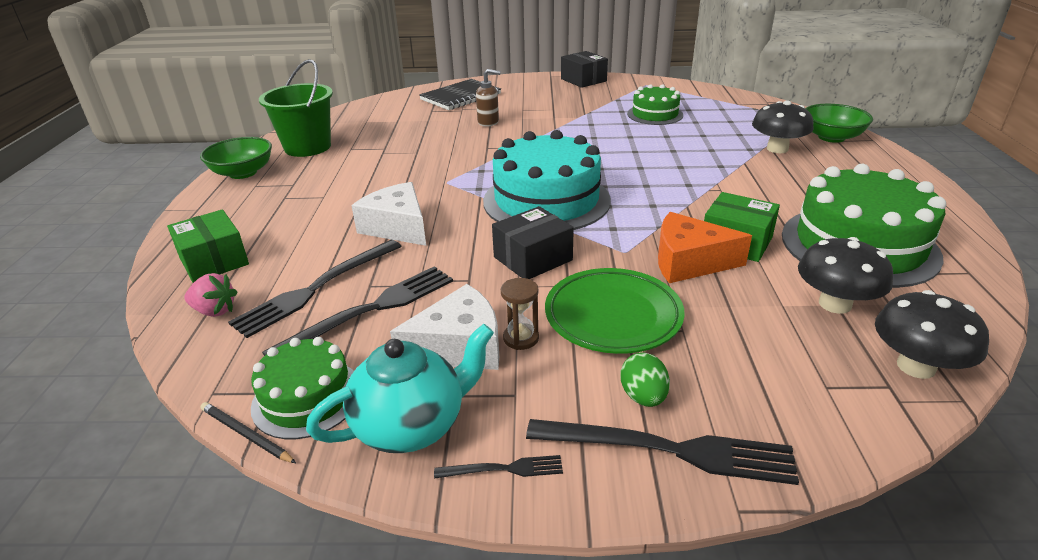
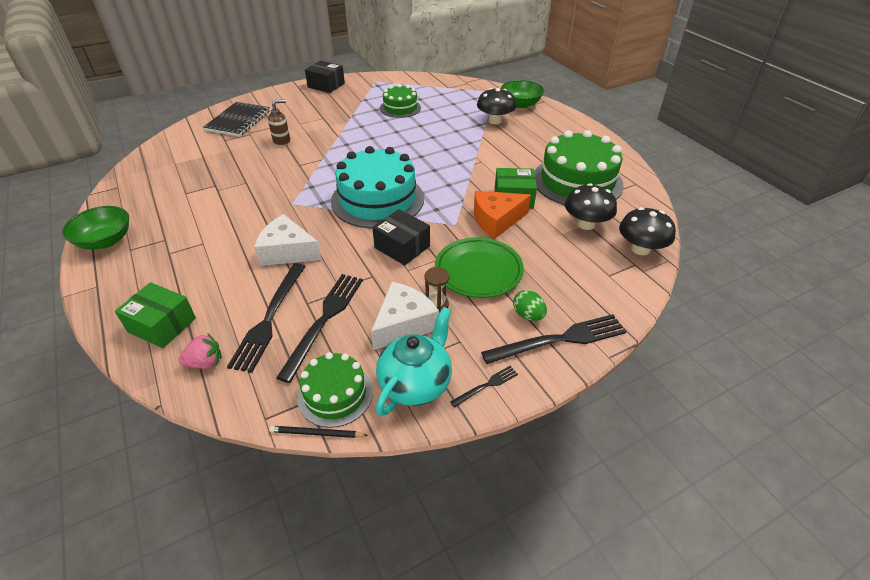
camera: 30 degrees left, 10 degrees up
green bucket [259,59,333,157] -> none
black box [492,206,574,279] -> black box turned 75 degrees counterclockwise [372,209,430,265]

